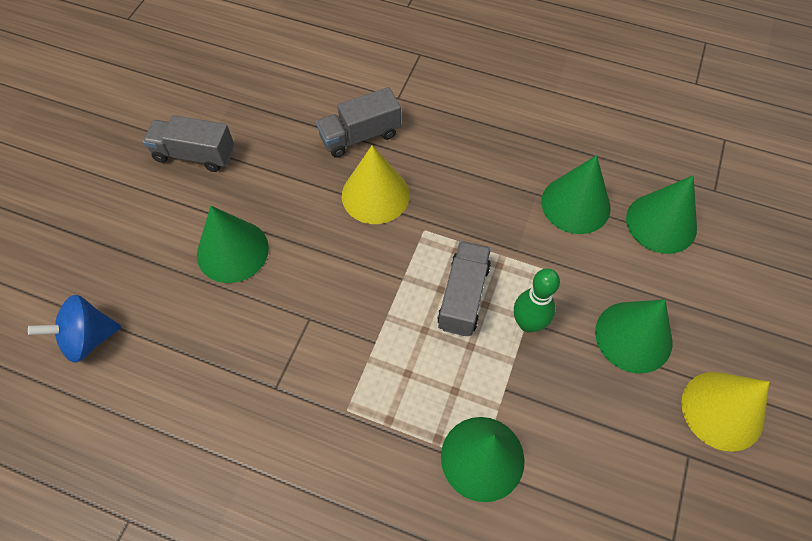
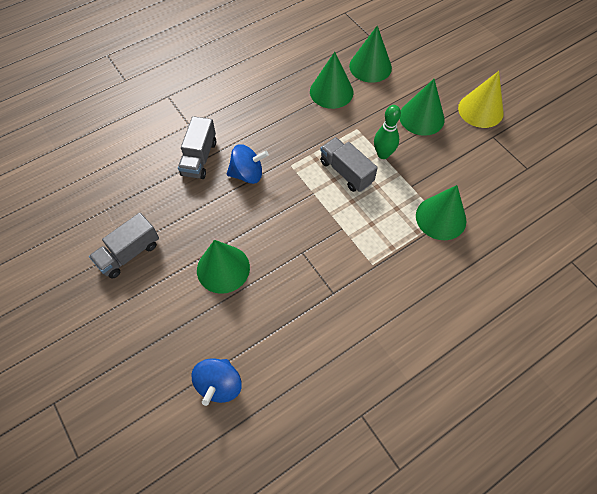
camera: 55 degrees left, 0 degrees up
yellow cone [342,145,410,224] -> blue spinning top [227,144,269,184]

